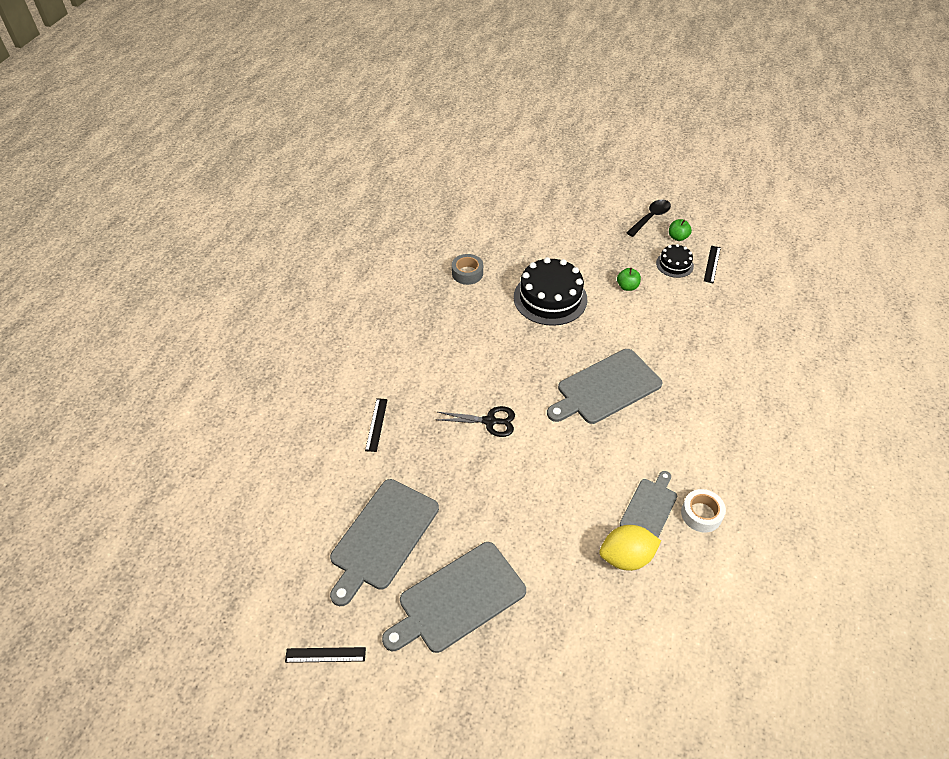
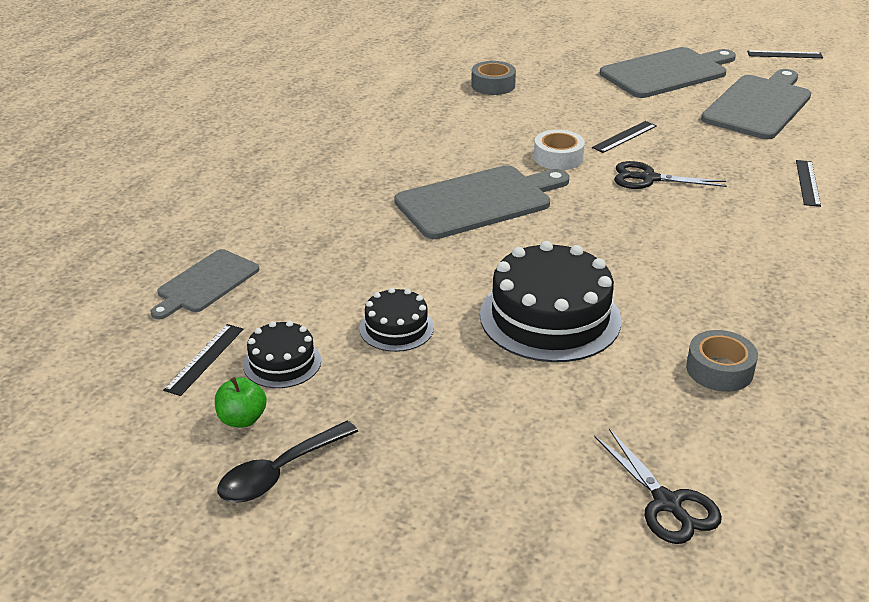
camera: 175 degrees left, 15 degrees down
yellow lemon [599,525,661,571] -> grey tape [471,61,516,95]
green apple [617,268,641,291] -> black cake [359,288,434,352]
grey cutting board [620,471,677,537] -> grey cutting board moved to [150,249,259,319]
white tape [681,489,726,533] -> white tape moved to [534,130,585,170]
none -> black ruler [592,121,657,153]
none -> black scissors [594,429,722,544]

